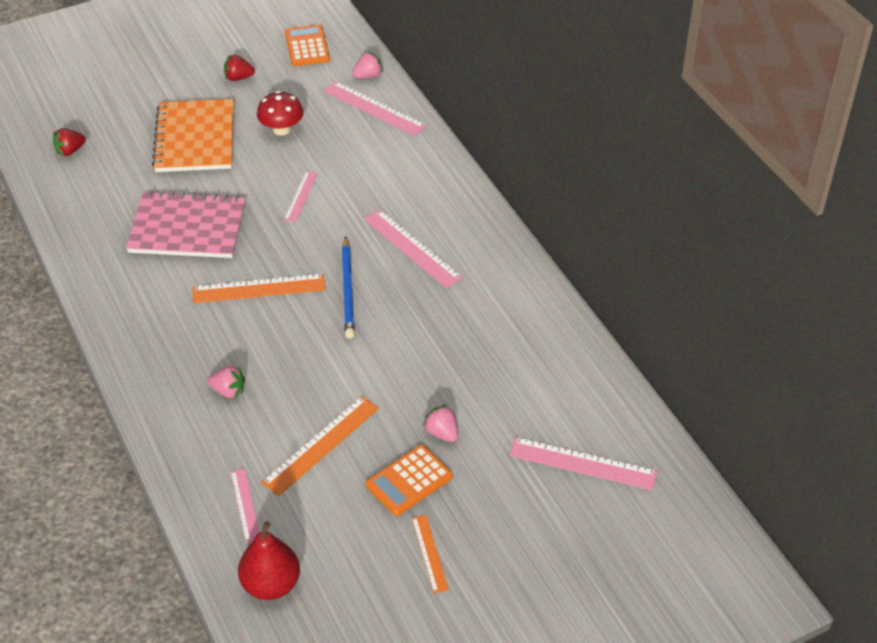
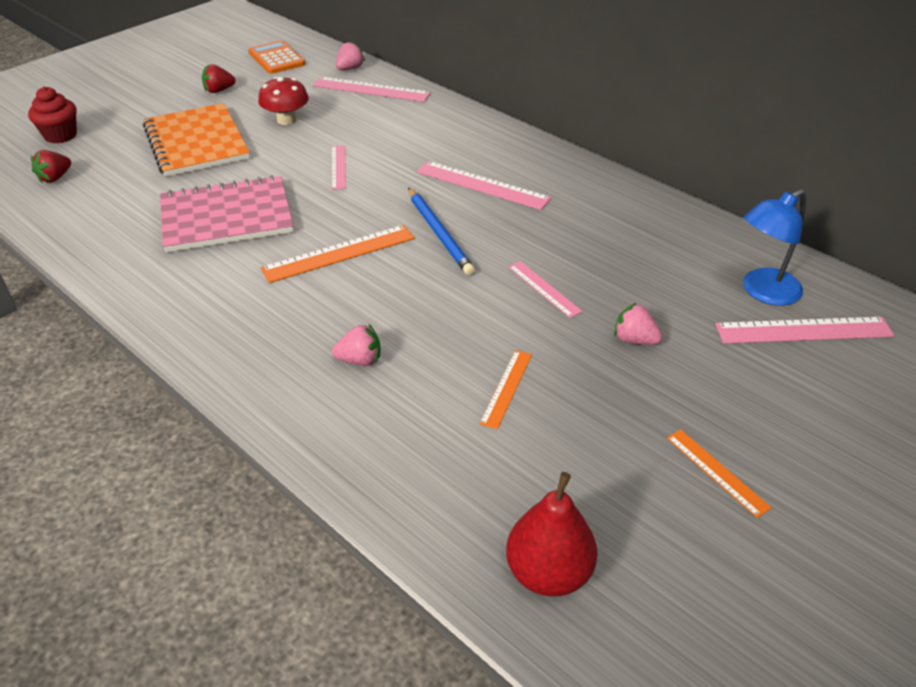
camera: 20 degrees left, 5 degrees down
pink ruler [231,468,259,543] -> pink ruler moved to [508,261,583,318]
orange ruler [261,396,379,496] -> orange ruler [480,350,532,429], size x0.60
orange calculator [366,445,453,516] -> none
none -> red cupcake [28,87,77,143]
none -> blue lamp [743,189,807,306]

